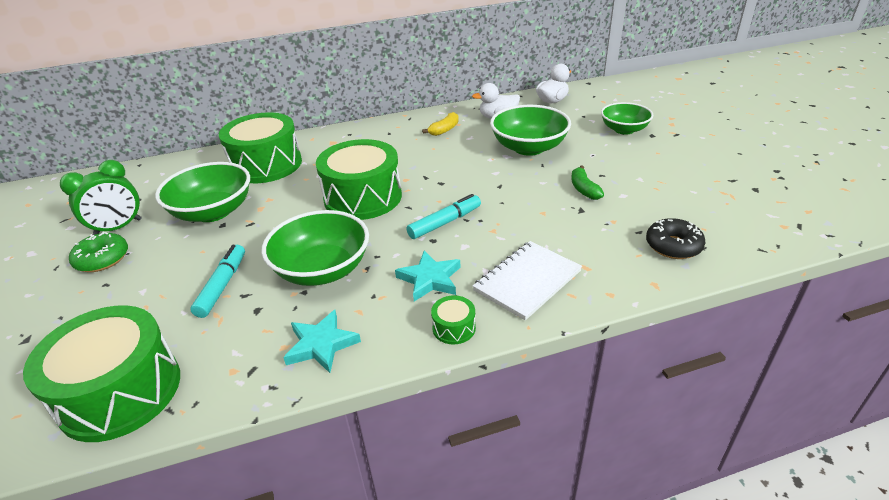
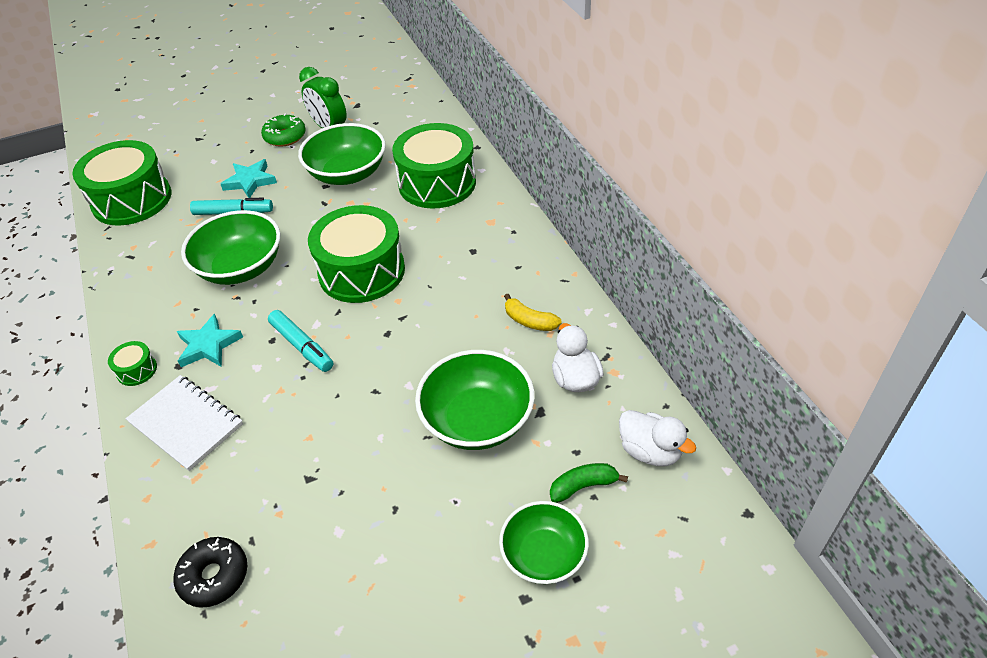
camera: 85 degrees right, 10 degrees up
turquoise star [283,310,361,373] -> turquoise star moved to [221,159,277,198]
green banana [571,165,604,200] -> green banana moved to [550,463,628,503]

